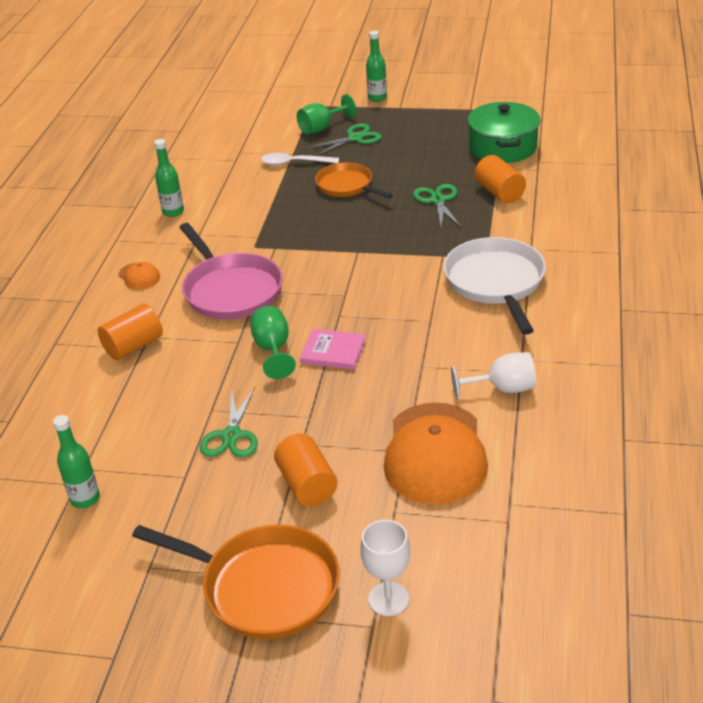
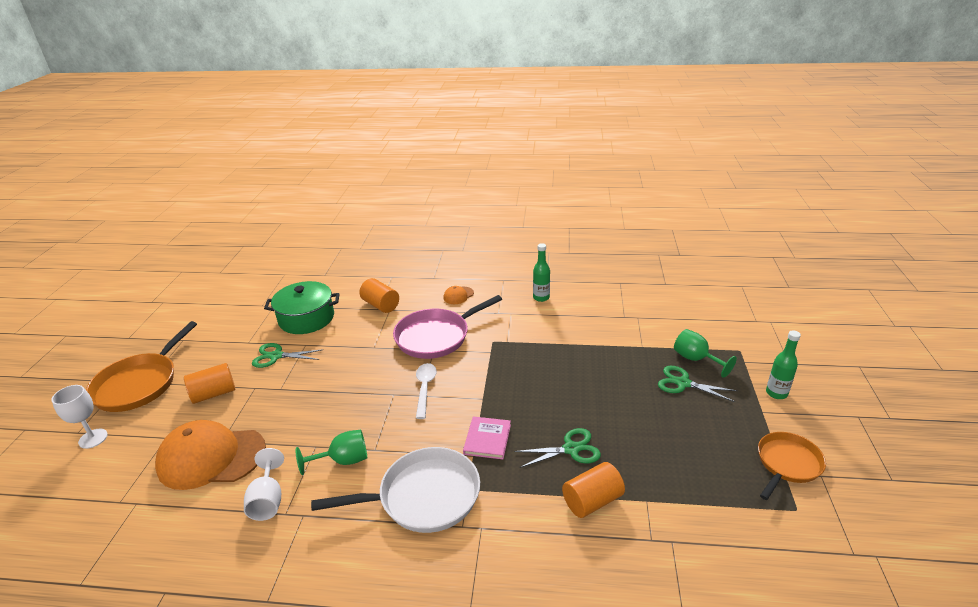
camera: 85 degrees right, 5 degrees down
green bottle [53,415,100,508] -> none
green goblet [251,306,296,379] -> green goblet moved to [296,430,367,475]
white spoon [261,153,339,166] -> white spoon moved to [416,363,437,419]
pink book [300,329,366,370] -> pink book moved to [463,416,511,459]
green scissors [307,123,382,156] -> green scissors turned 150 degrees clockwise [658,366,738,402]
orange pan [315,163,393,198] -> orange pan moved to [758,432,826,500]
green pot [467,102,541,163] -> green pot moved to [264,281,340,334]

